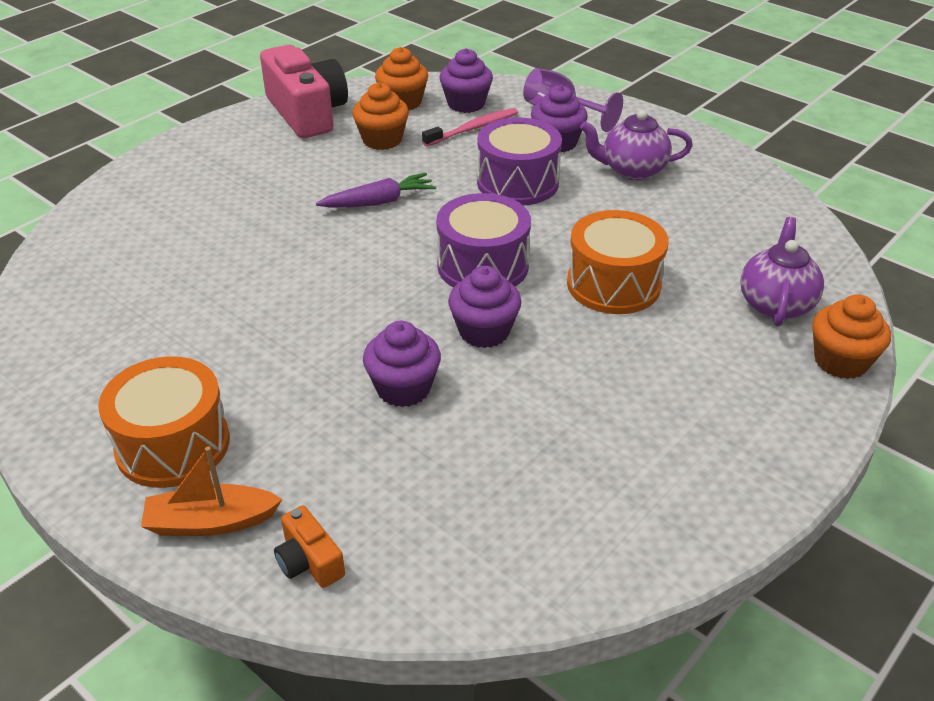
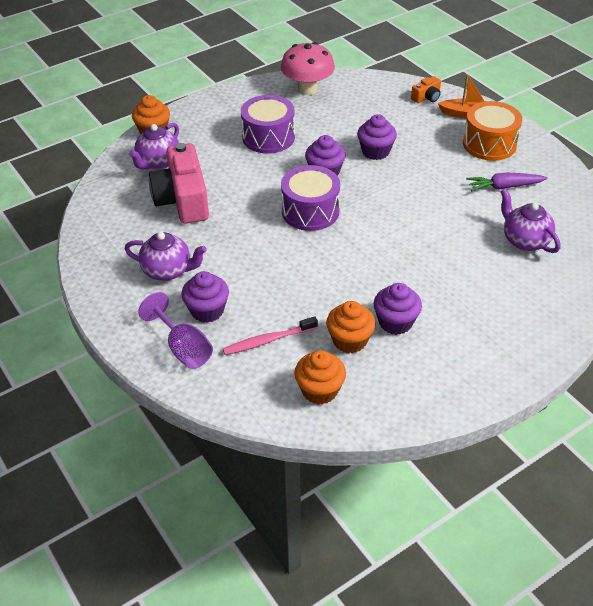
camera: 165 degrees left, 5 degrees up
pink camera [260,45,348,138] -> pink camera moved to [149,143,209,224]
orange camera [274,505,345,588] -> orange camera turned 75 degrees clockwise [411,76,441,103]
purple carrot [316,173,436,207] -> purple carrot moved to [466,172,548,191]
purple cupcake [440,48,493,113] -> purple cupcake moved to [374,283,422,335]
purple drum [477,117,562,205] -> purple drum moved to [241,95,295,154]
orange drum [567,210,668,314] -> none
none -> pink mushroom [281,42,335,95]
none -> purple teapot [501,189,561,253]

